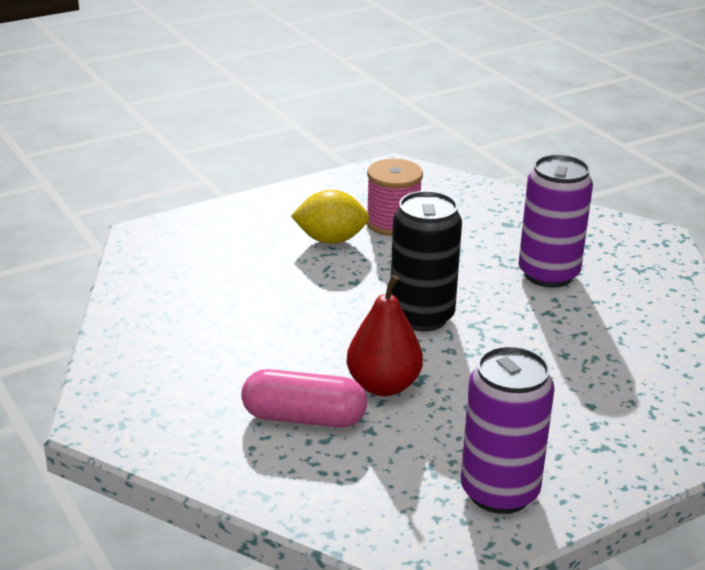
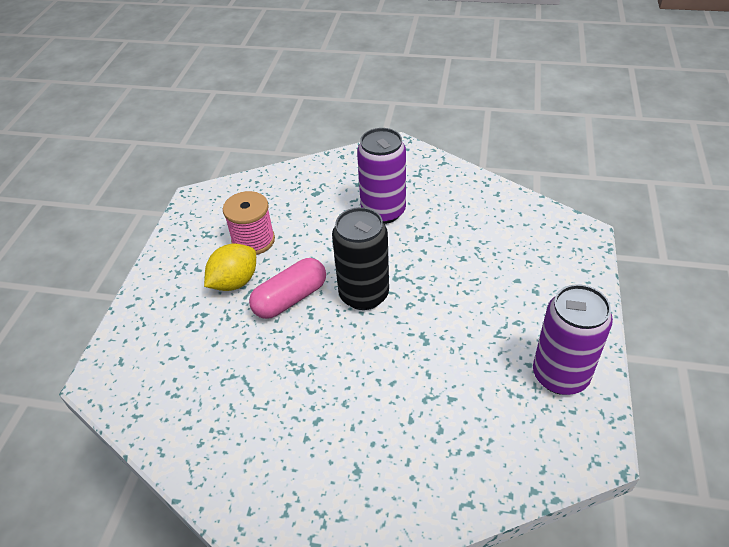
camera: 45 degrees left, 15 degrees up
pink capsule [241,369,367,428] -> pink capsule moved to [249,258,326,319]
red pear [347,275,423,396] -> none

